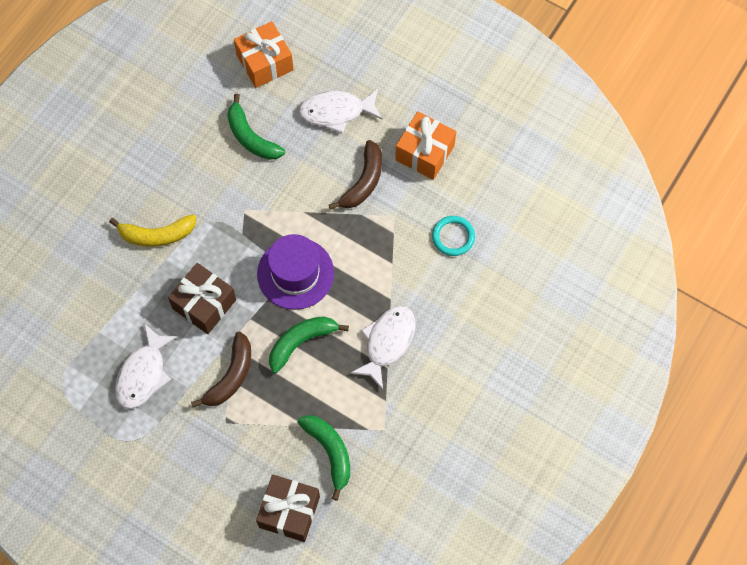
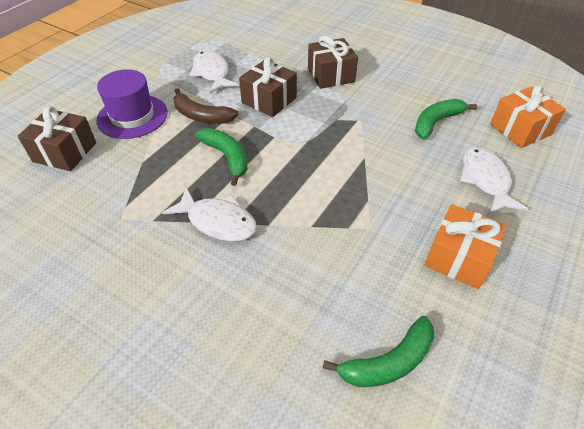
camera: 90 degrees right, 20 degrees down
yellow banana [109,214,196,247] -> brown gift [308,36,358,89]
white fish [115,323,178,409] -> white fish turned 45 degrees clockwise [190,50,239,93]
purple hat [257,234,334,310] -> purple hat moved to [96,69,168,139]
green banana [298,415,350,501] -> green banana moved to [323,316,434,387]
brown banana [329,140,382,210] -> none
turquoise ring [432,216,475,256] -> none

